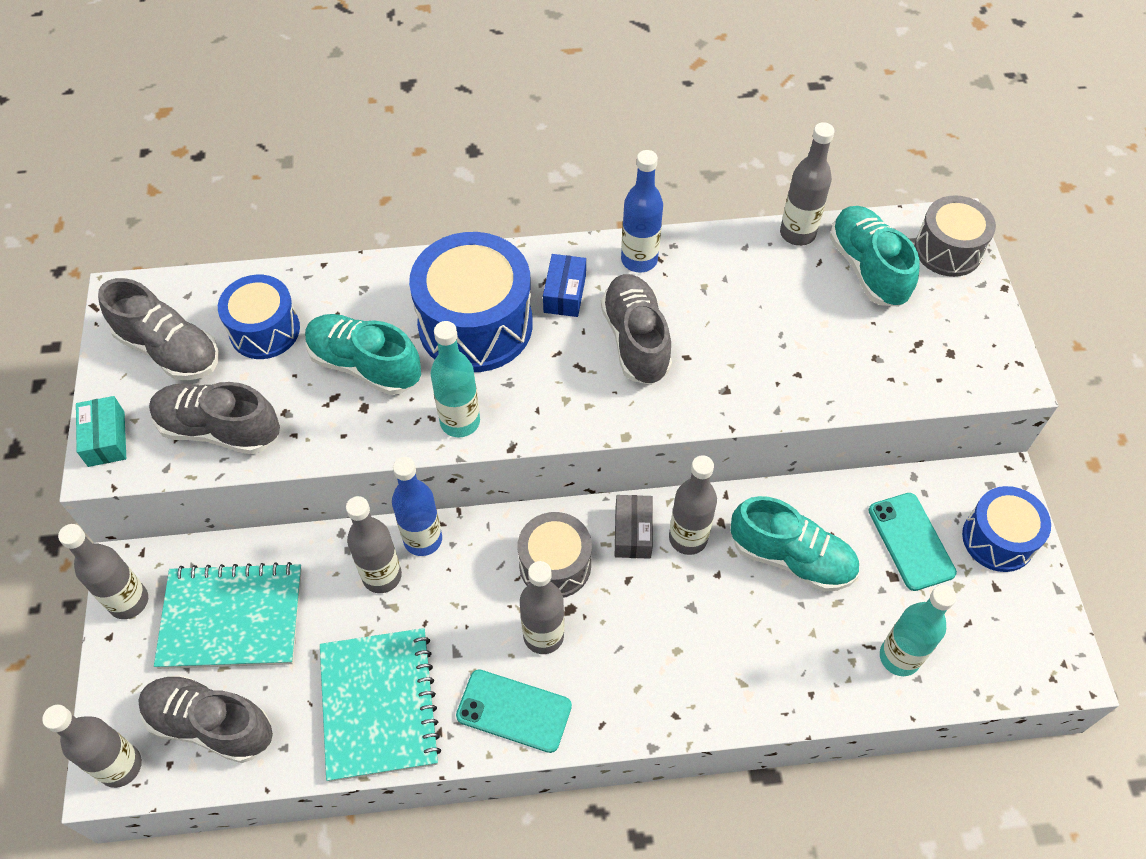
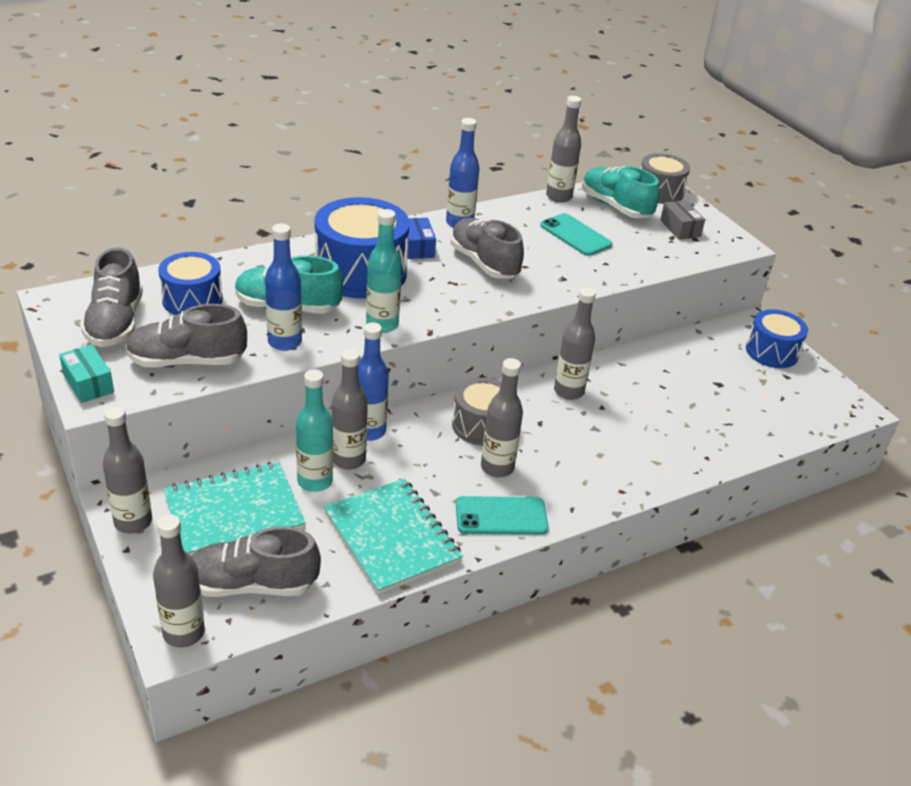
camera: 25 degrees left, 20 degrees down
grey shoe [98,278,219,380] -> grey shoe turned 75 degrees clockwise [81,247,143,347]
grey box [615,495,653,559] -> grey box moved to [660,200,705,240]
turquoise shoe [730,496,859,592] -> none
turquoise phone [869,493,957,591] -> turquoise phone moved to [540,213,613,256]
turquoise bottle [880,585,956,676] -> turquoise bottle moved to [296,369,333,492]
none -> blue bottle [265,223,302,351]

